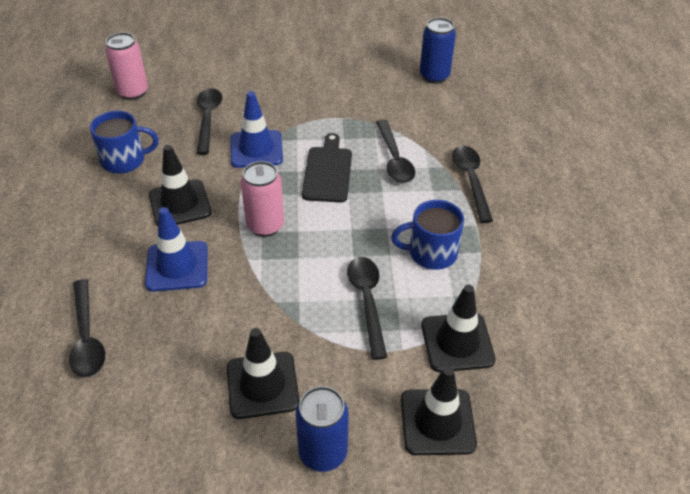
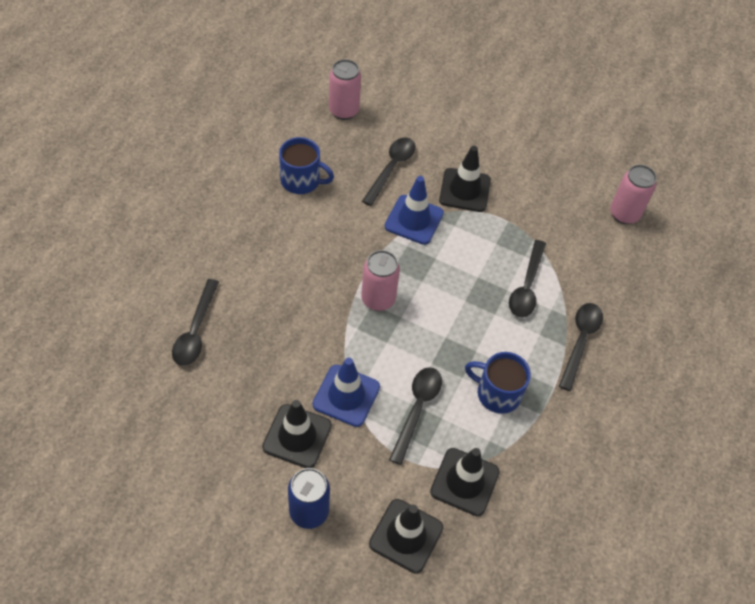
camera: 25 degrees right, 10 degrees up
blue traffic cone [145,207,208,292] -> blue traffic cone moved to [313,357,380,427]
black traffic cone [149,145,212,226] -> black traffic cone moved to [439,146,491,212]
black cutting board [302,133,352,203] -> none
blue can [420,18,456,84] -> pink can [610,165,657,224]

